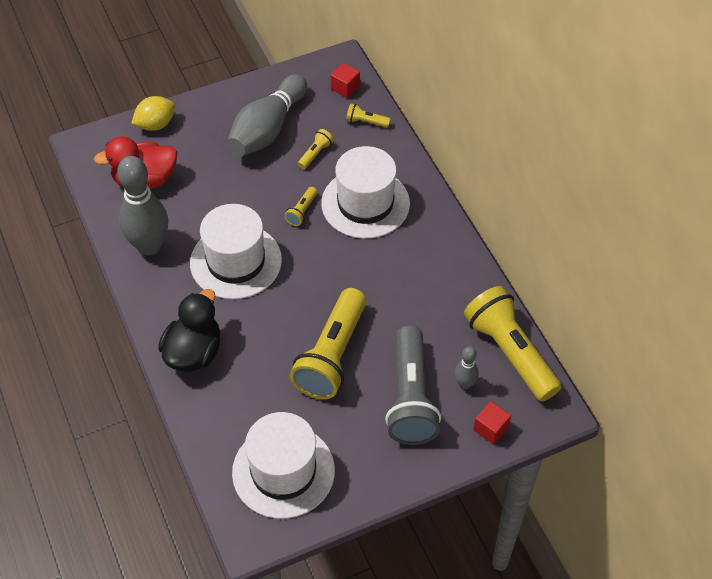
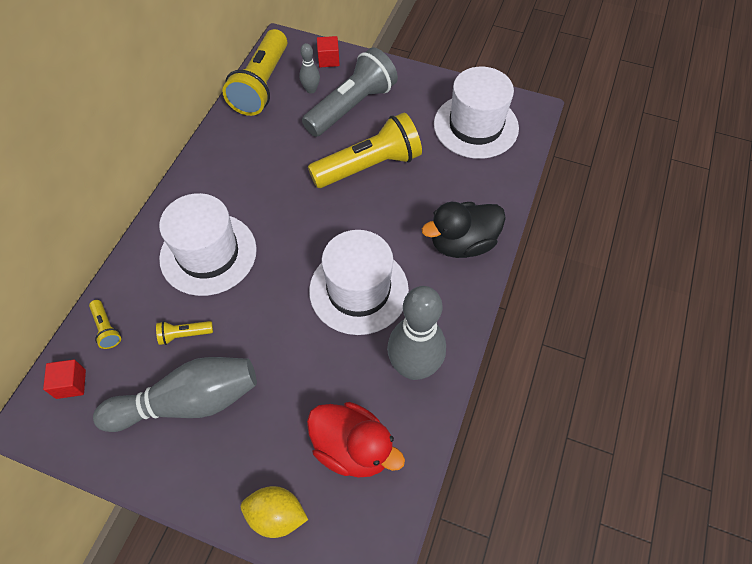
camera: 135 degrees left, 5 degrees up
yellow flashlight [284,187,317,226] -> none

